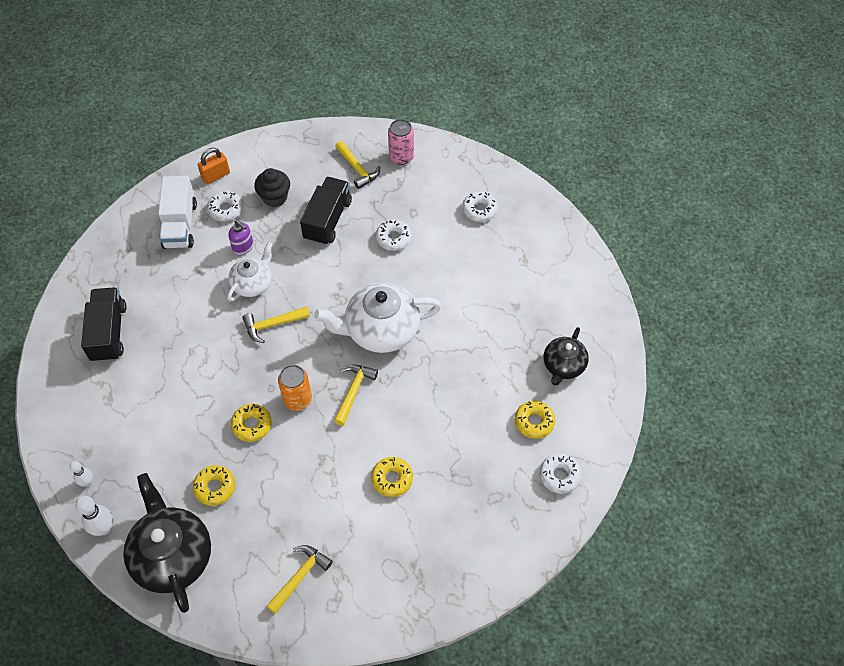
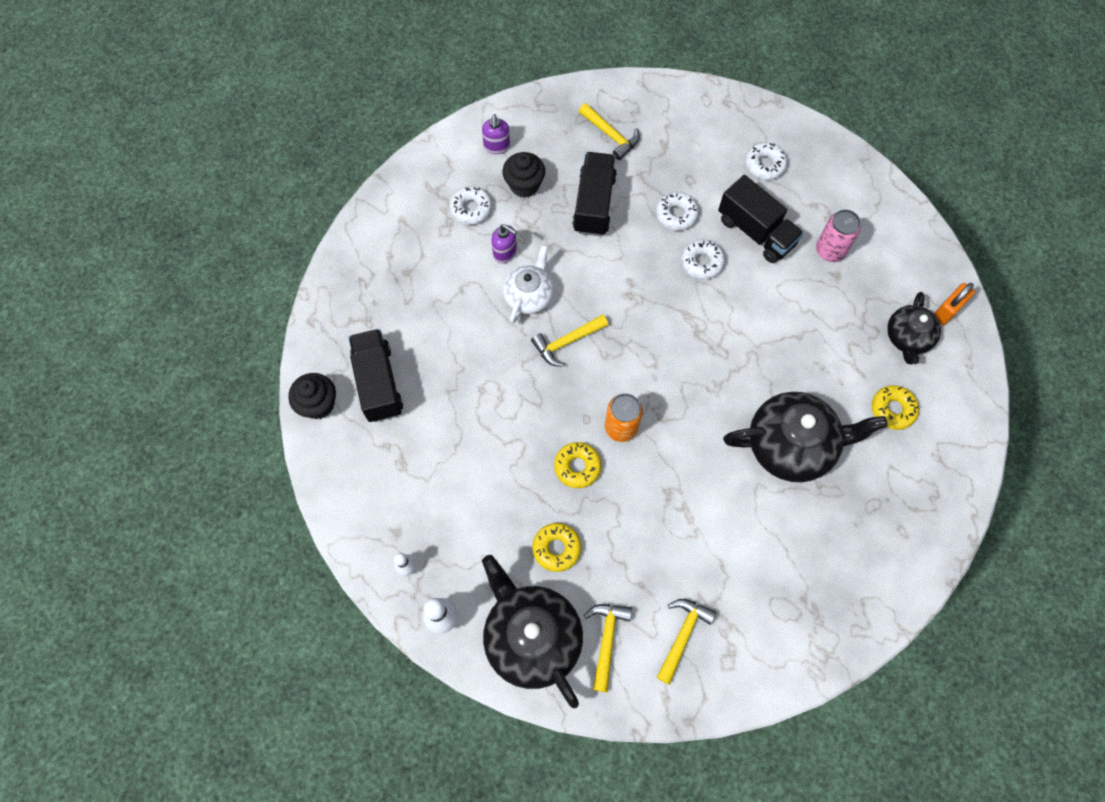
camera: 10 degrees left, 10 degrees up
white truck [158,176,197,249] -> none
orange padlock [198,148,230,184] -> orange padlock moved to [934,283,975,325]
white teapot [314,282,442,353] -> none
yellow hammer [334,365,378,426] -> yellow hammer moved to [584,604,632,692]
yellow donut [371,457,413,497] -> none
pink can [388,119,414,165] -> pink can moved to [816,209,861,262]
white donut [539,454,582,494] -> white donut moved to [681,240,725,280]
none -> black cupcake [288,373,336,419]
none -> purple soap dispenser [482,114,510,154]
none -> black truck [718,175,804,263]
none -> black teapot [723,392,888,482]

